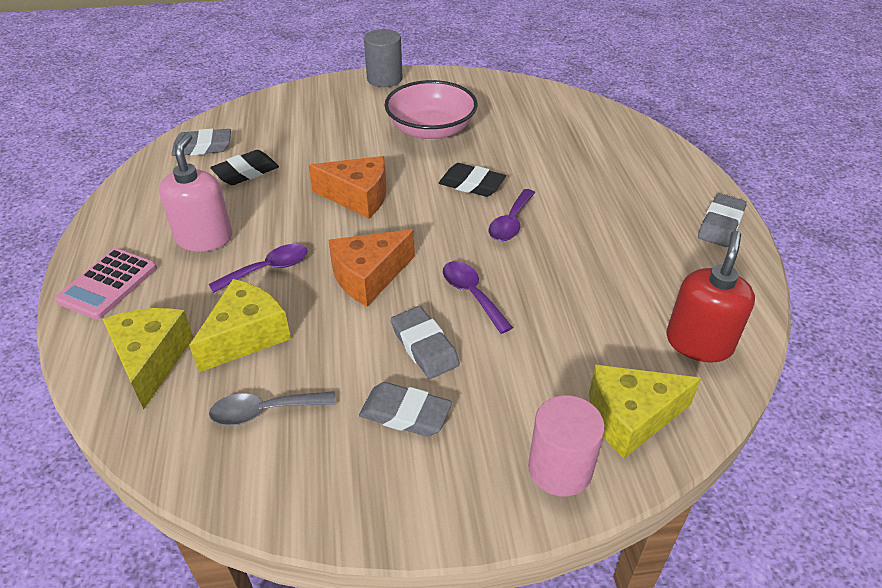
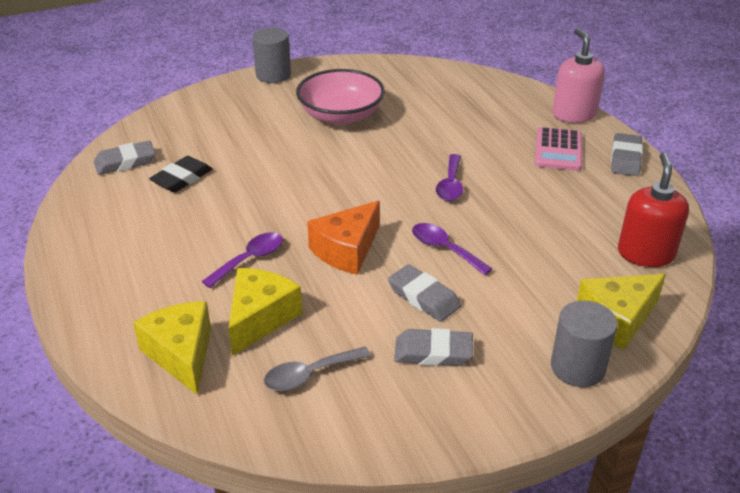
camera: 15 degrees left, 5 degrees down
pink calculator [55,248,157,320] -> pink calculator moved to [535,127,582,171]
pink soap dispenser [159,133,232,252] -> pink soap dispenser moved to [552,28,605,123]
orange cheese [308,156,387,219] -> none
black eraser [439,163,506,197] -> none
pink cylinder [528,395,605,496] -> grey cylinder [551,300,618,387]

